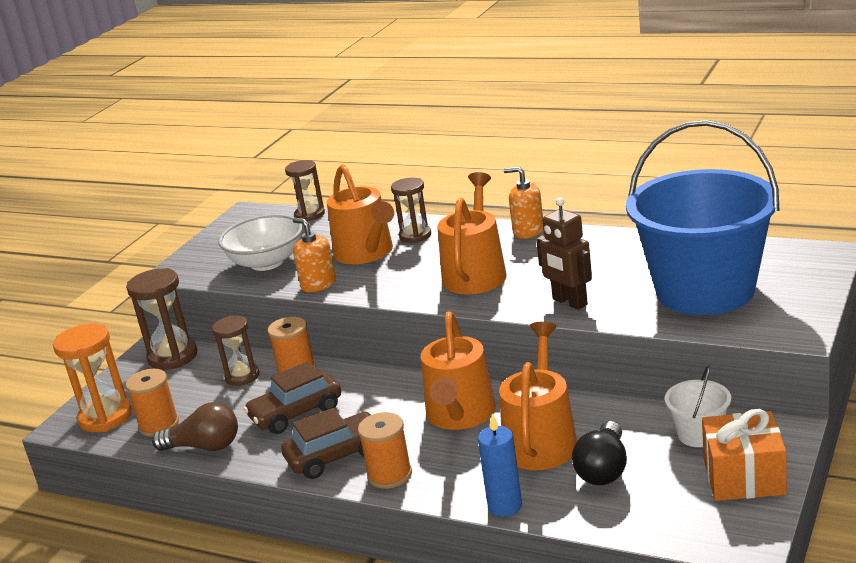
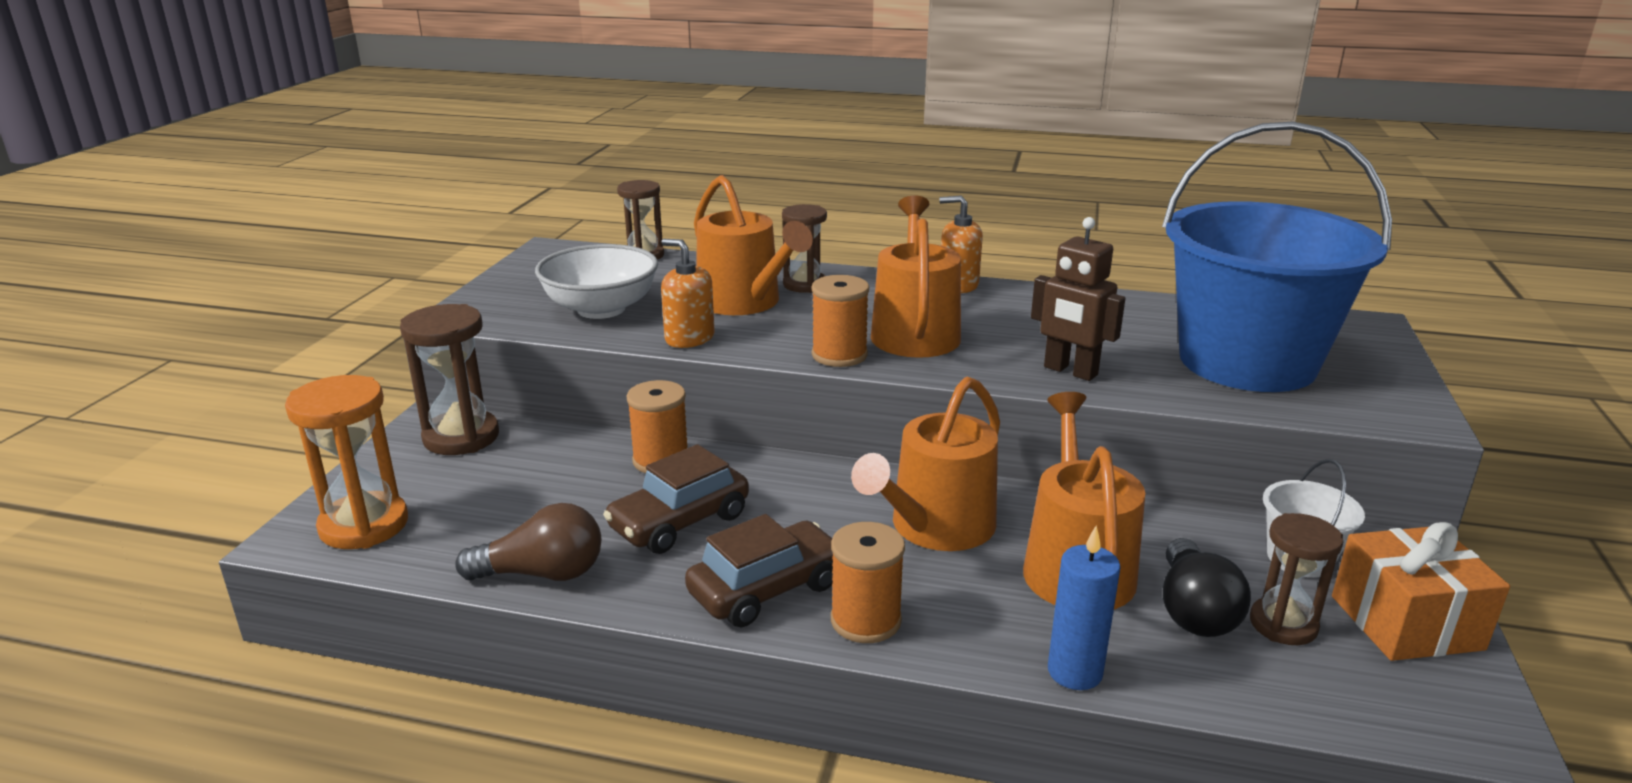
camera: 15 degrees left, 0 degrees up
orange spool [126,369,179,437] -> orange spool moved to [811,275,869,367]
brown hourglass [212,316,259,386] -> brown hourglass moved to [1250,513,1343,645]
orange watering can [421,311,496,430] -> orange watering can turned 45 degrees clockwise [851,377,1000,551]

